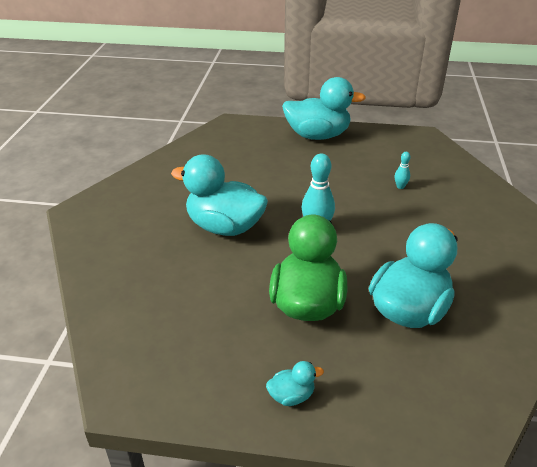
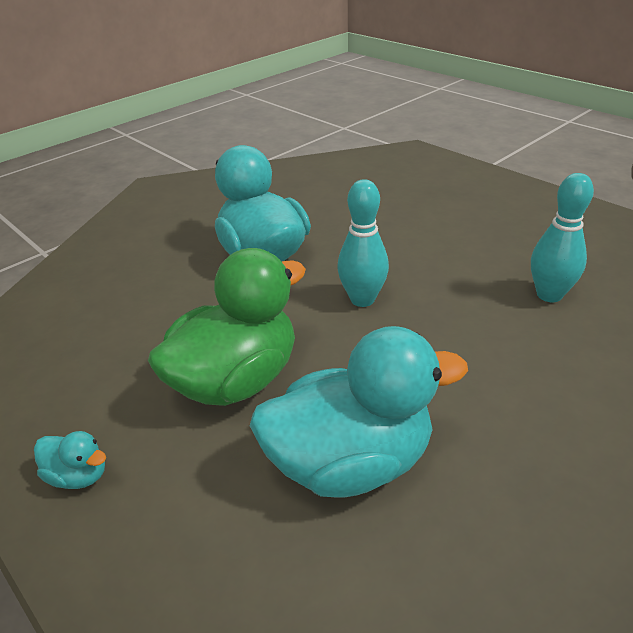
camera: 40 degrees right, 0 degrees up
turquoise duck [282,77,366,140] -> none
turquoise bowling pin [394,152,411,189] -> turquoise bowling pin [531,173,594,302], size x1.94

